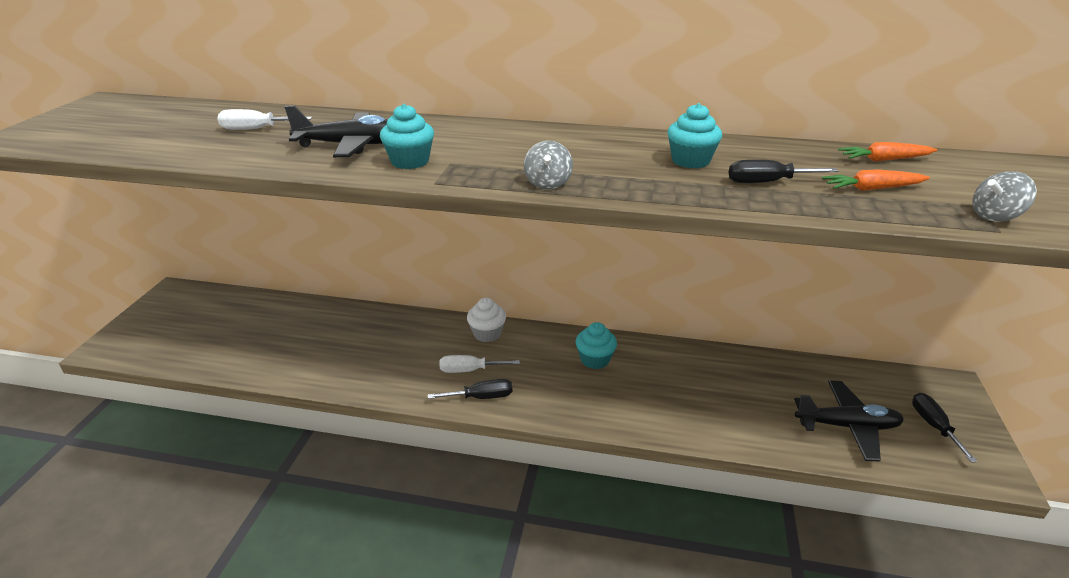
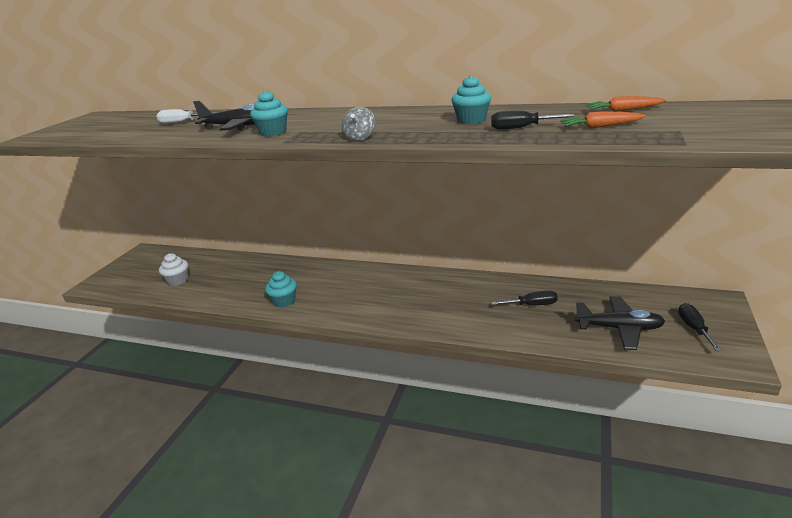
camera: 10 degrees right, 5 degrees down
black screwdriver [428,379,512,399] -> black screwdriver moved to [491,291,558,305]
white screwdriver [439,355,520,373] -> none
white cupcake [467,298,506,342] -> white cupcake moved to [159,253,188,286]
turquoise cupcake [576,322,617,369] -> turquoise cupcake moved to [265,271,297,307]
grey spinning top [972,171,1037,222] -> none

